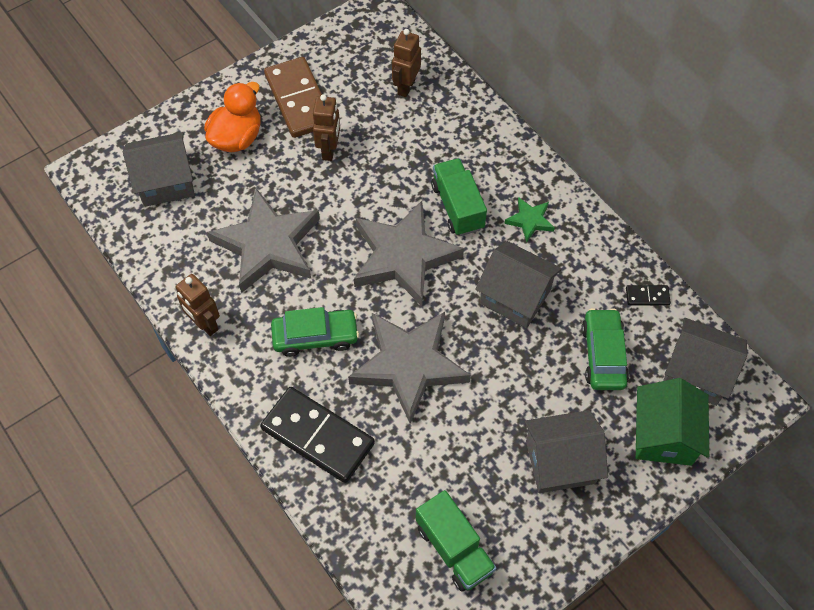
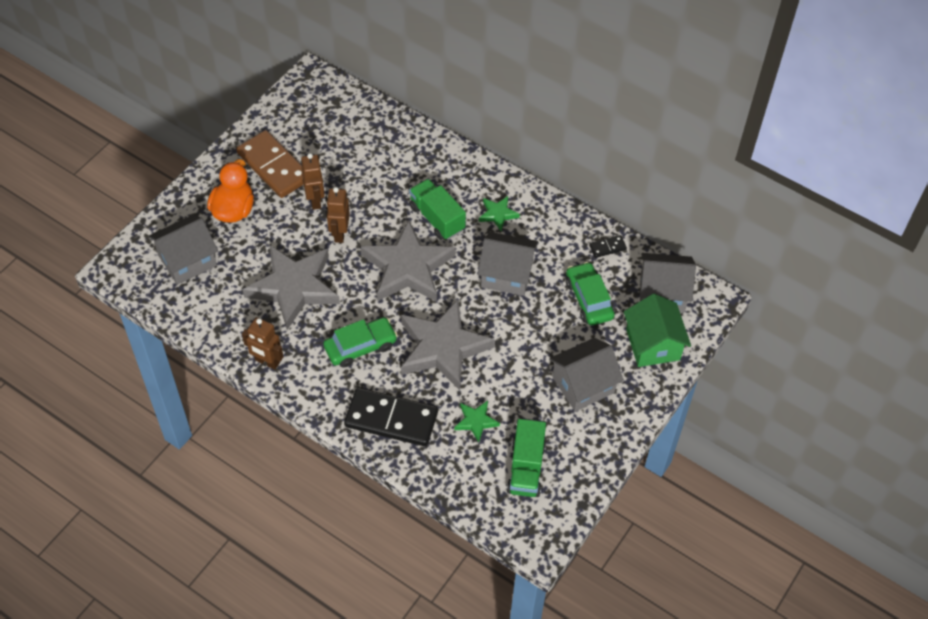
camera: 20 degrees left, 5 degrees down
brown robot [392,29,421,97] -> brown robot moved to [326,187,350,243]
green truck [416,490,496,592] -> green truck turned 60 degrees clockwise [507,419,546,497]
none -> green star [454,401,500,442]

